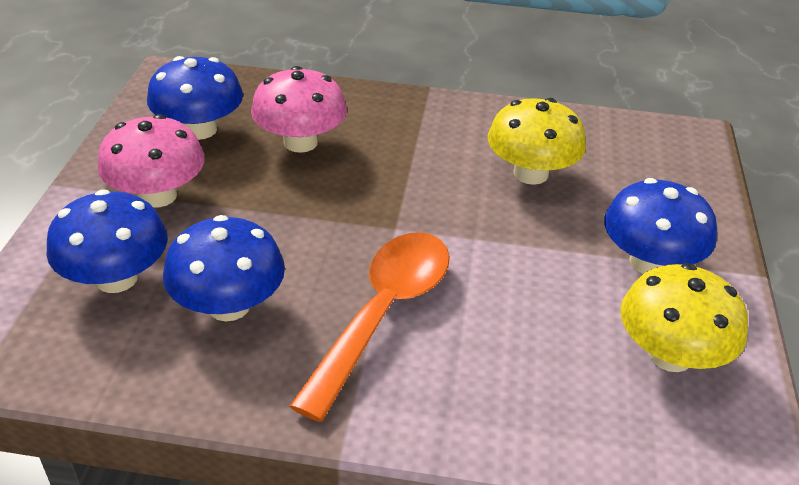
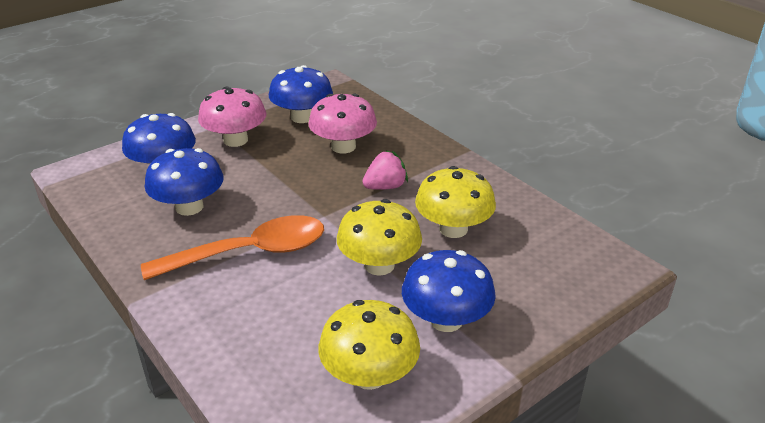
camera: 45 degrees right, 5 degrees down
none -> yellow mushroom [337,199,422,276]
none -> pink strawberry [362,150,408,190]

